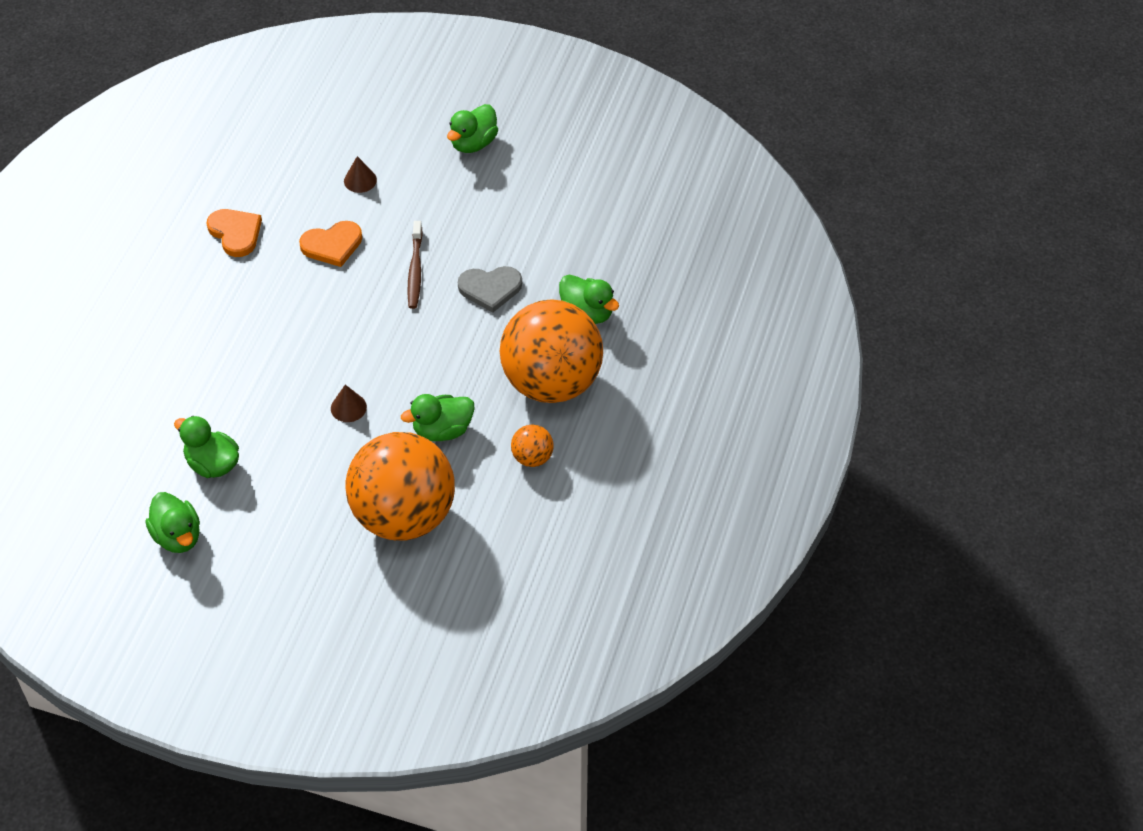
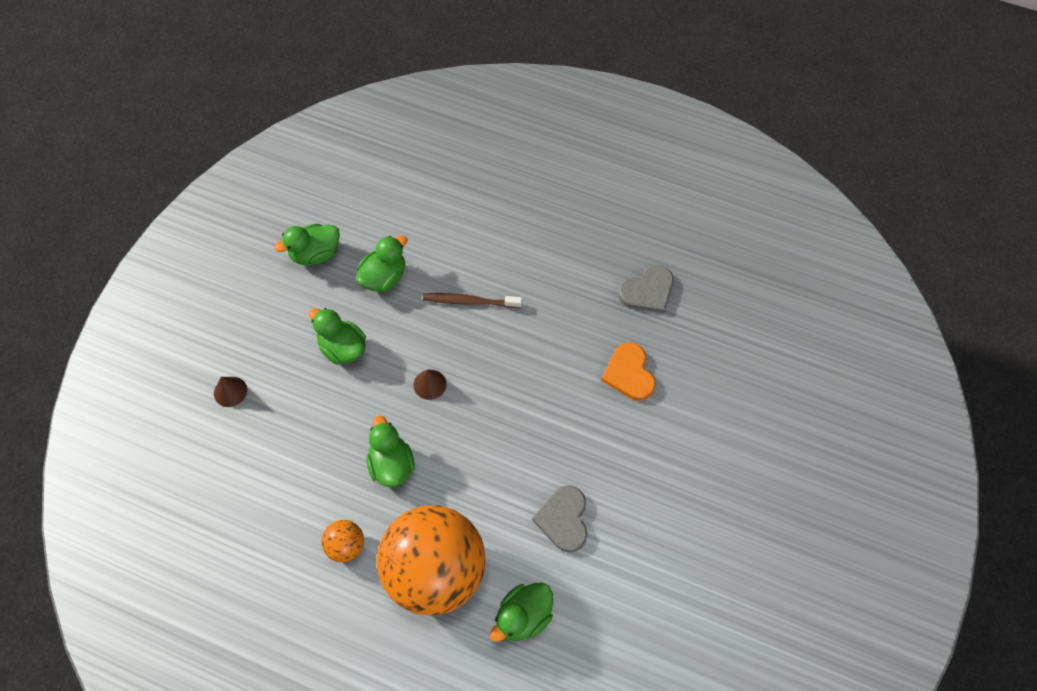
camera: 95 degrees right, 10 degrees up
orange heart [207,209,262,257] -> grey heart [619,265,674,313]
brown cone [344,156,377,193] -> brown cone moved to [214,377,247,407]
orange ball [345,432,455,541] -> none
brown toothbrush [408,221,423,309] -> brown toothbrush moved to [423,293,522,308]
green duck [447,104,498,153] -> green duck moved to [309,308,366,365]

